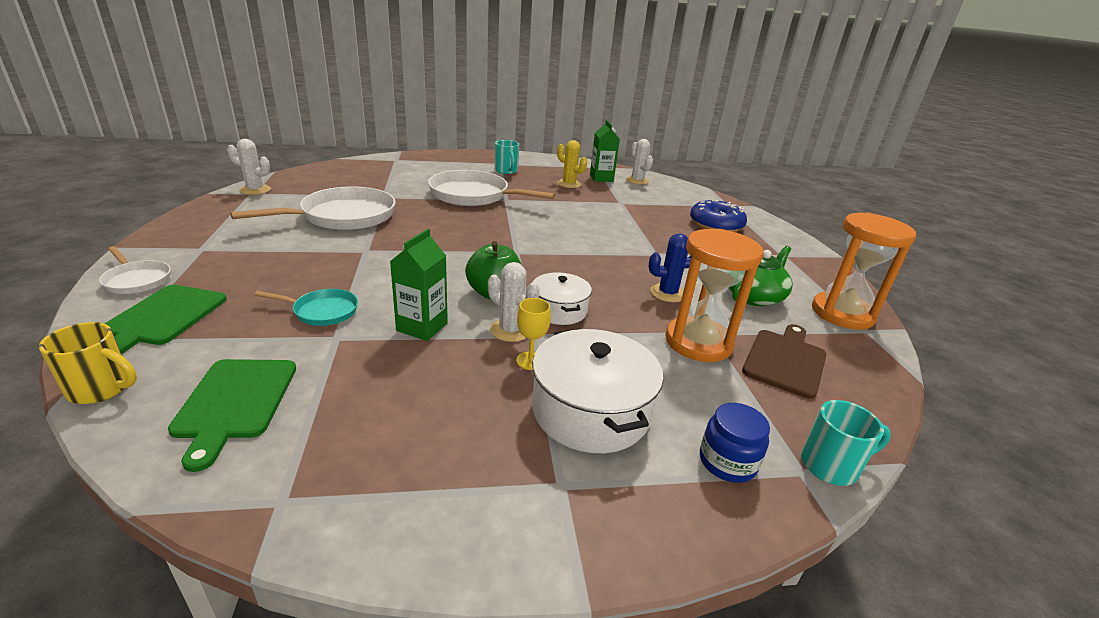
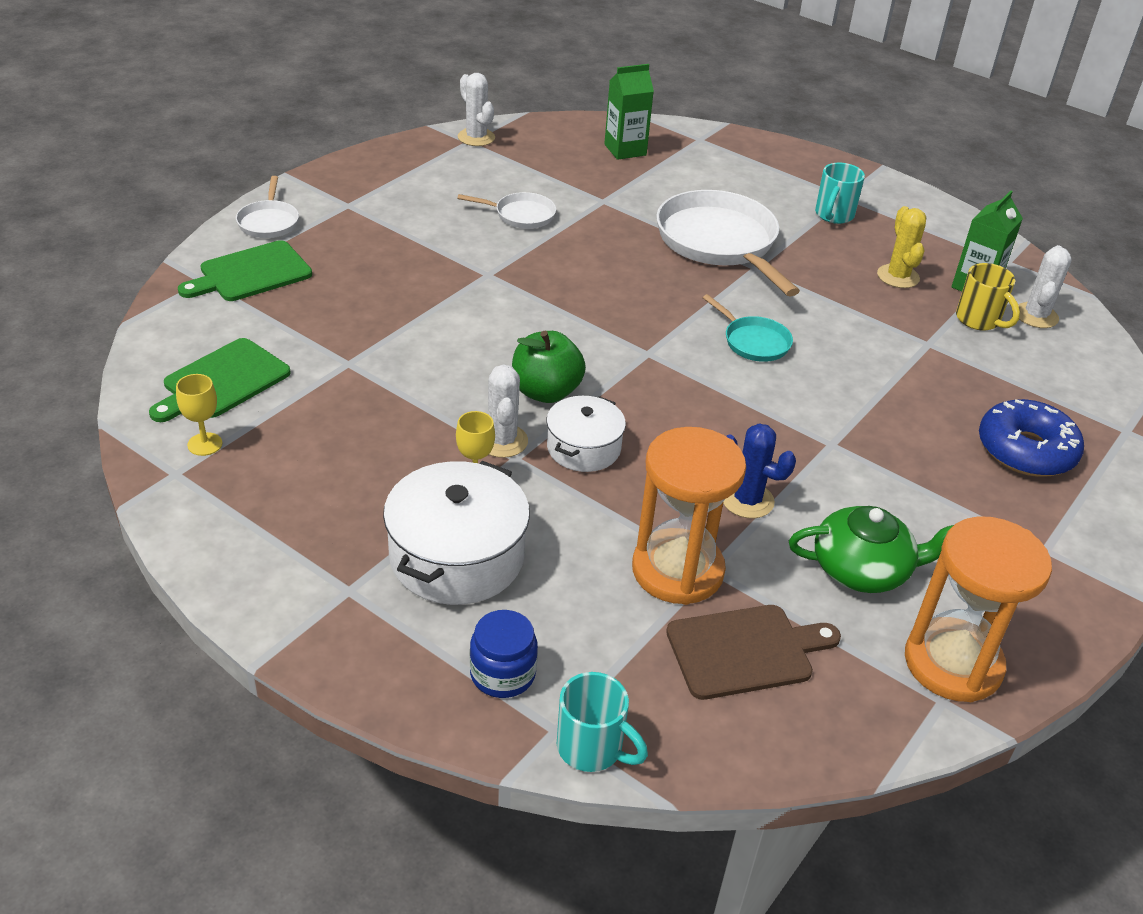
camera: 45 degrees right, 10 degrees up
yellow mug [39,322,137,404] -> yellow mug moved to [956,263,1020,331]
white pan [230,186,396,230] -> white pan [457,192,556,229], size x0.49
turquoise pan [254,289,358,326] -> turquoise pan moved to [703,294,793,362]
green carton [390,229,448,341] -> green carton moved to [604,64,654,160]
none -> yellow goblet [176,374,222,456]

